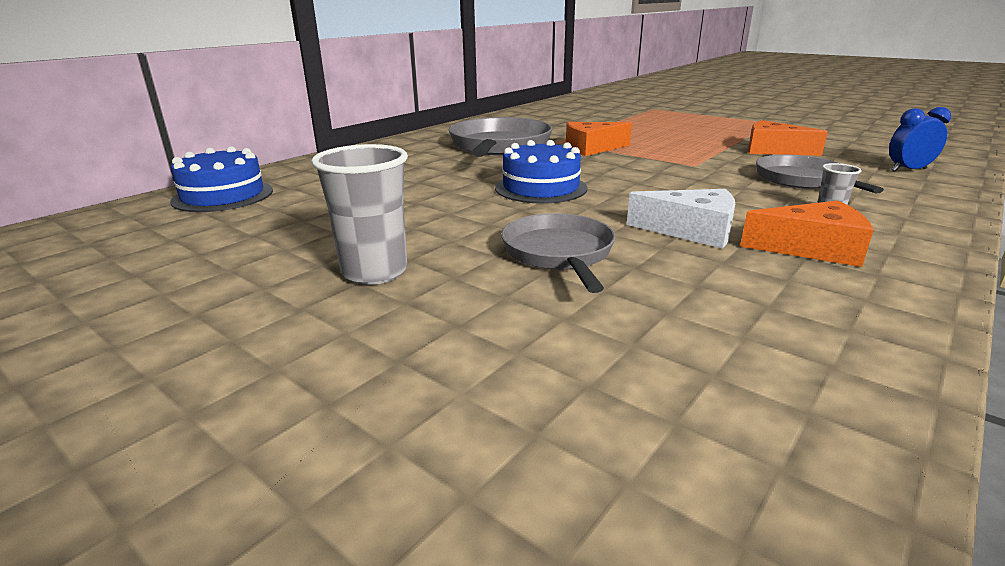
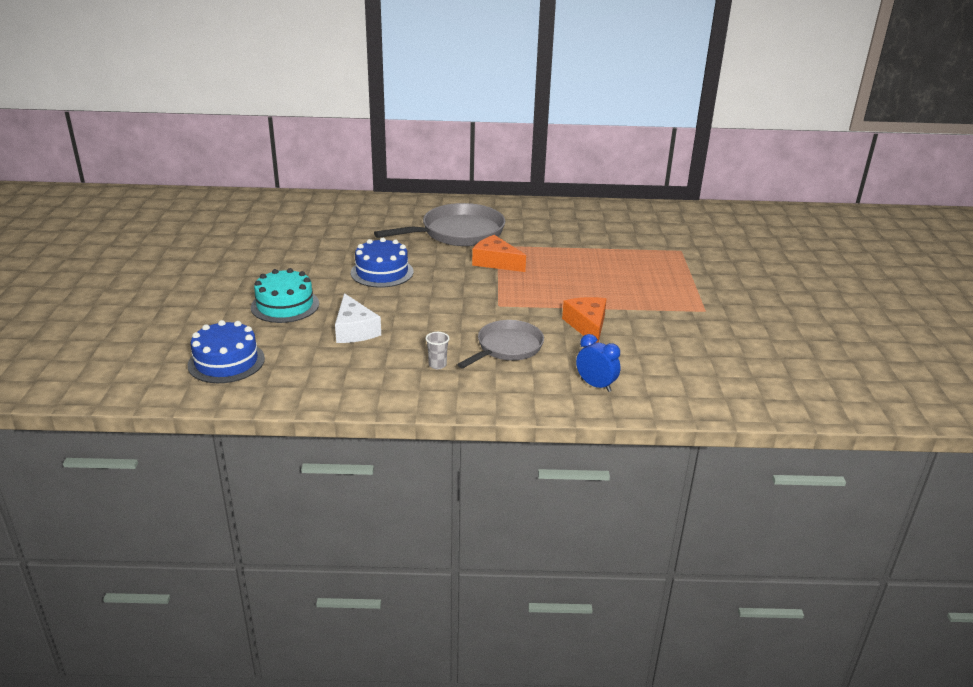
camera: 50 degrees right, 5 degrees up
blue cake [170,146,273,212] -> blue cake moved to [188,320,265,383]
grey cup [311,144,408,285] -> none
grey pan [501,213,616,293] -> turquoise cake [251,268,319,323]
orange cheese [740,201,873,267] -> none

